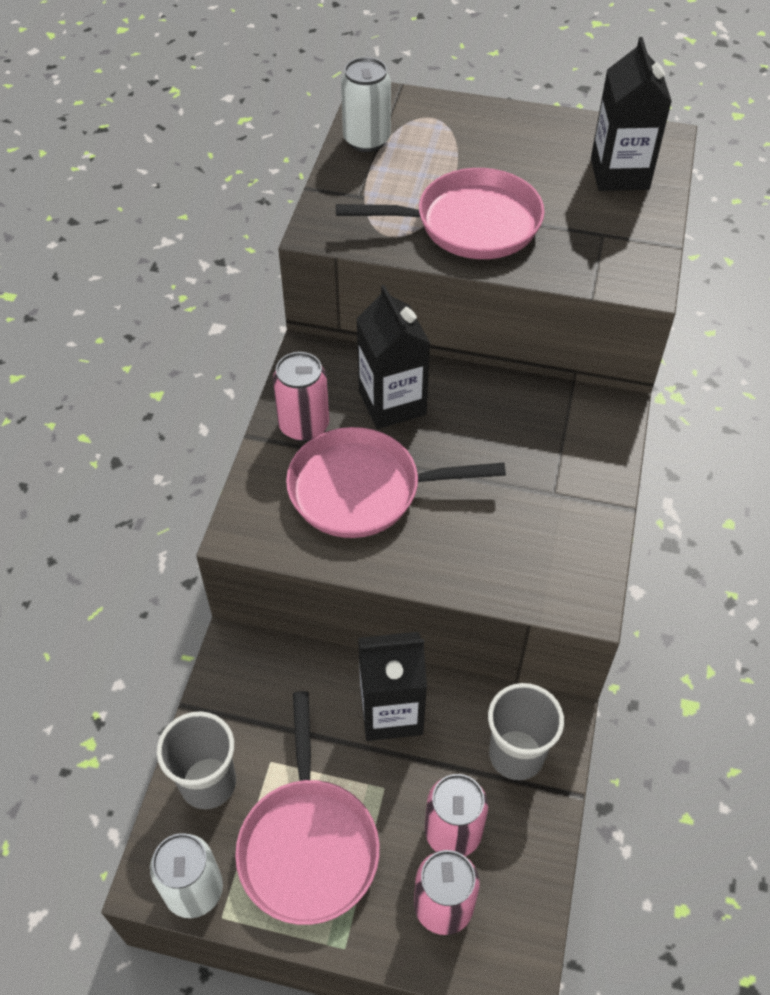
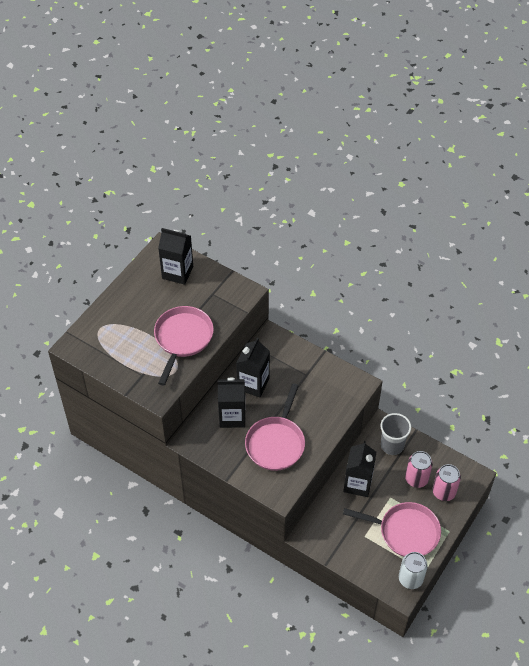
camera: 70 degrees left, 0 degrees up
grey cup [157,711,236,809] -> none
pink can [273,352,330,442] -> none
white can [341,57,391,152] -> none
none -> black carton [236,338,270,397]

